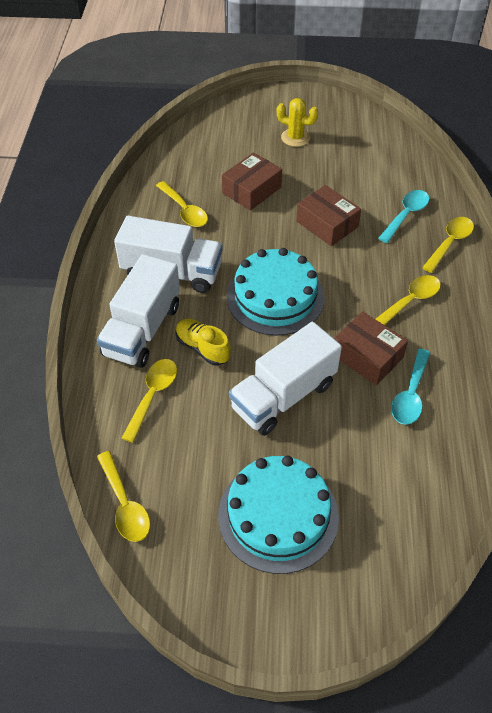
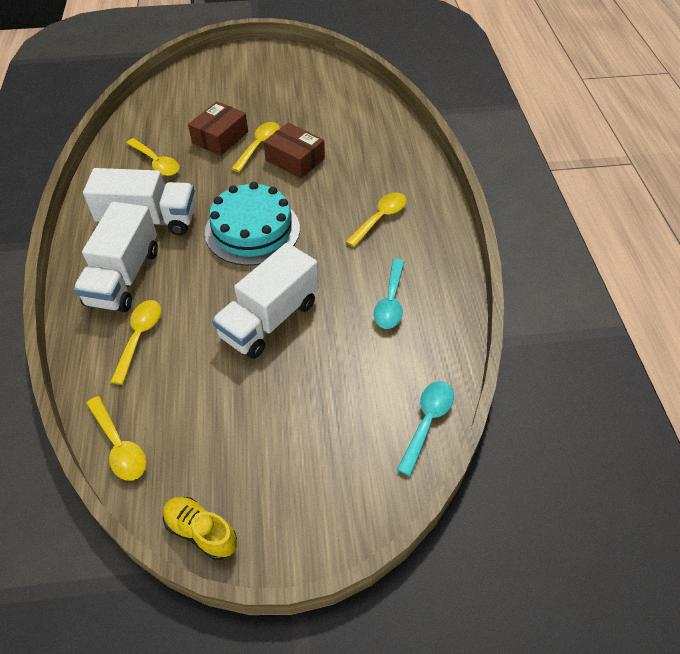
camera: 10 degrees left, 0 degrees up
yellow shoe [175,319,231,366] -> yellow shoe moved to [163,497,237,560]
turquoise cake [218,456,339,574] -> none
yellow cactus [277,98,318,147] -> none
brown box [334,311,408,385] -> none
turquoise spoon [378,190,429,243] -> turquoise spoon moved to [397,381,454,476]
yellow spoon [422,217,474,273] -> yellow spoon moved to [231,122,280,172]

